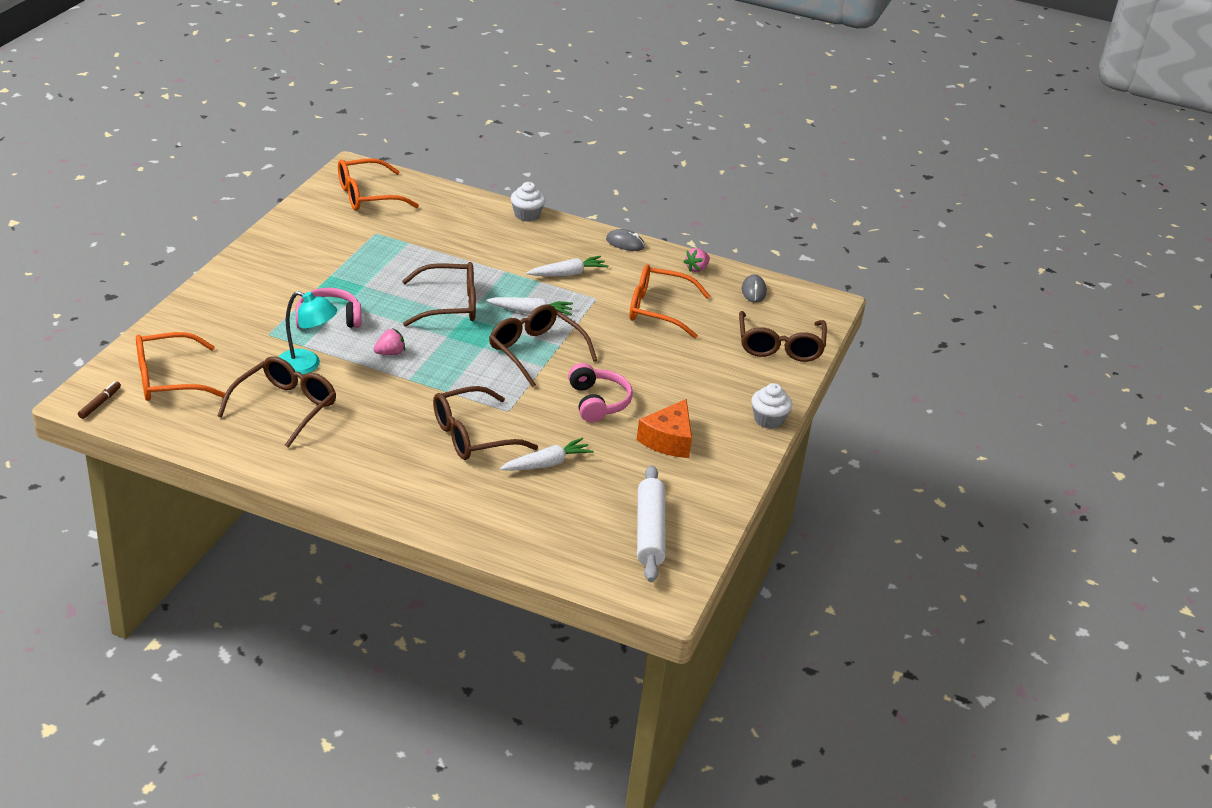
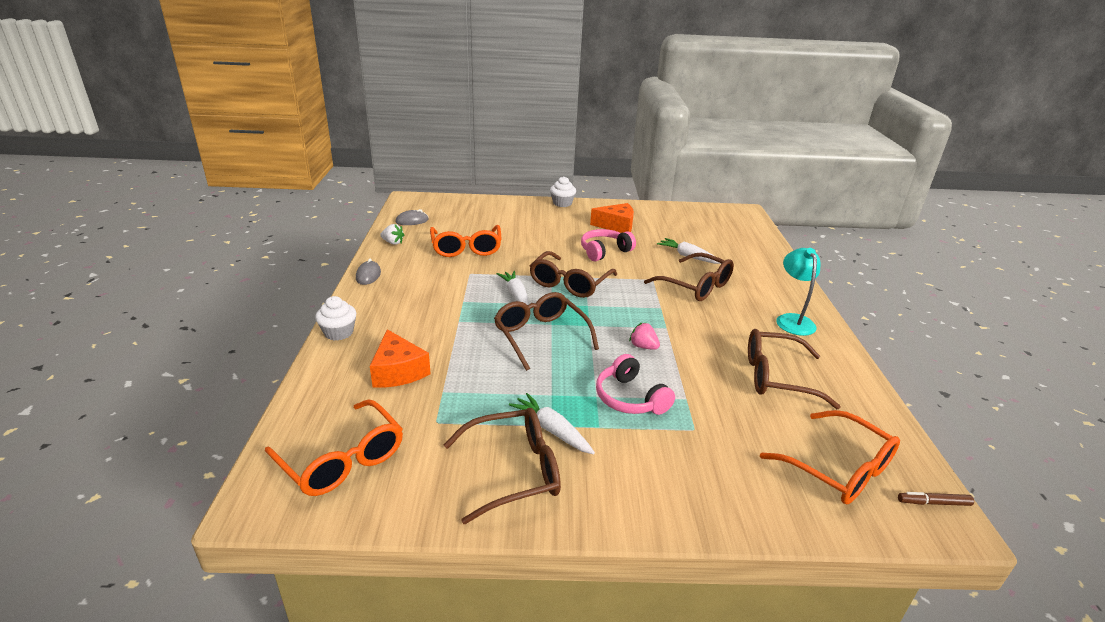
camera: 110 degrees left, 5 degrees down
turquoise lamp [278,291,337,375] -> turquoise lamp moved to [776,248,821,336]
white carrot [527,256,608,276] -> white carrot moved to [509,393,595,454]
white rolling pin [637,465,666,582] -> none
pink strawberry [684,248,710,272] -> white strawberry [380,224,405,245]
brown glasses [739,311,827,362] -> brown glasses moved to [444,408,561,524]
none -> orange cheese [370,329,431,388]

